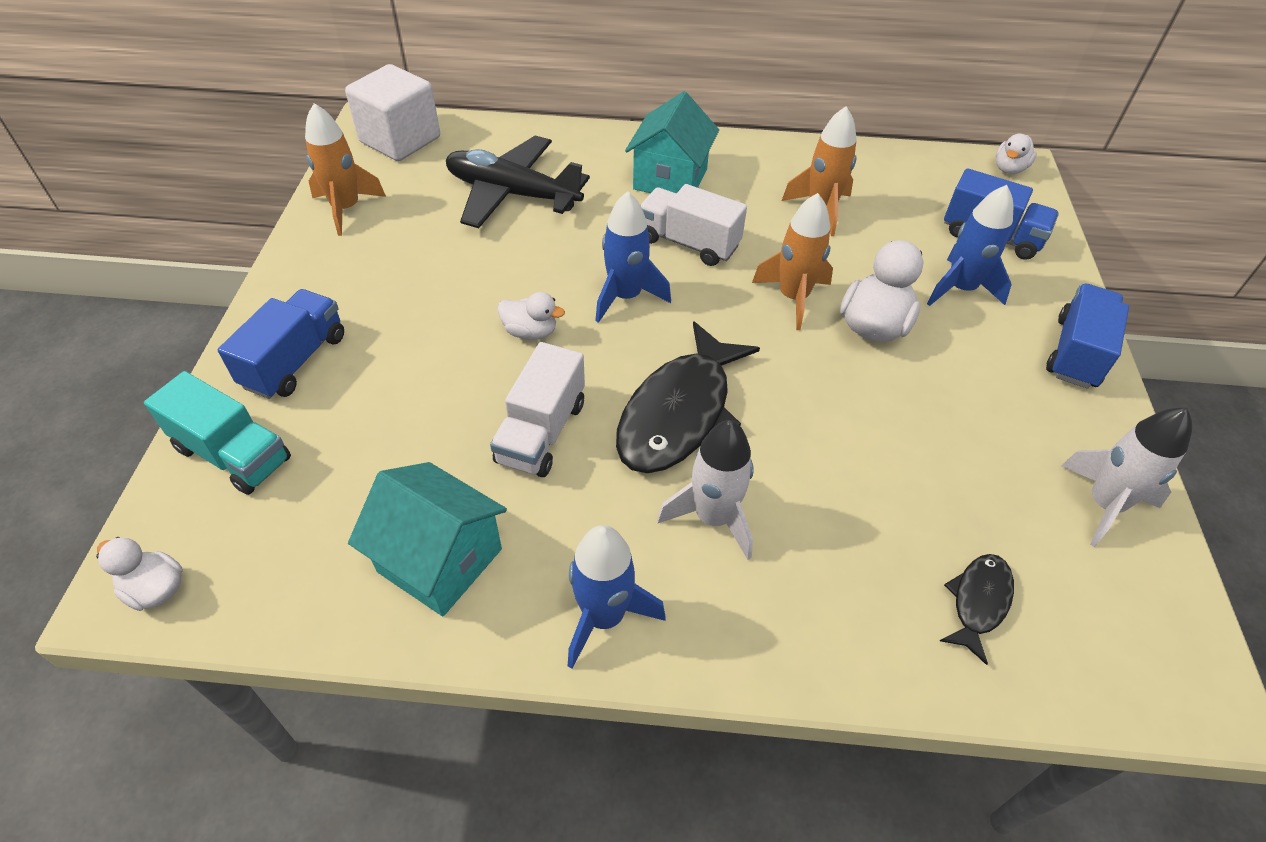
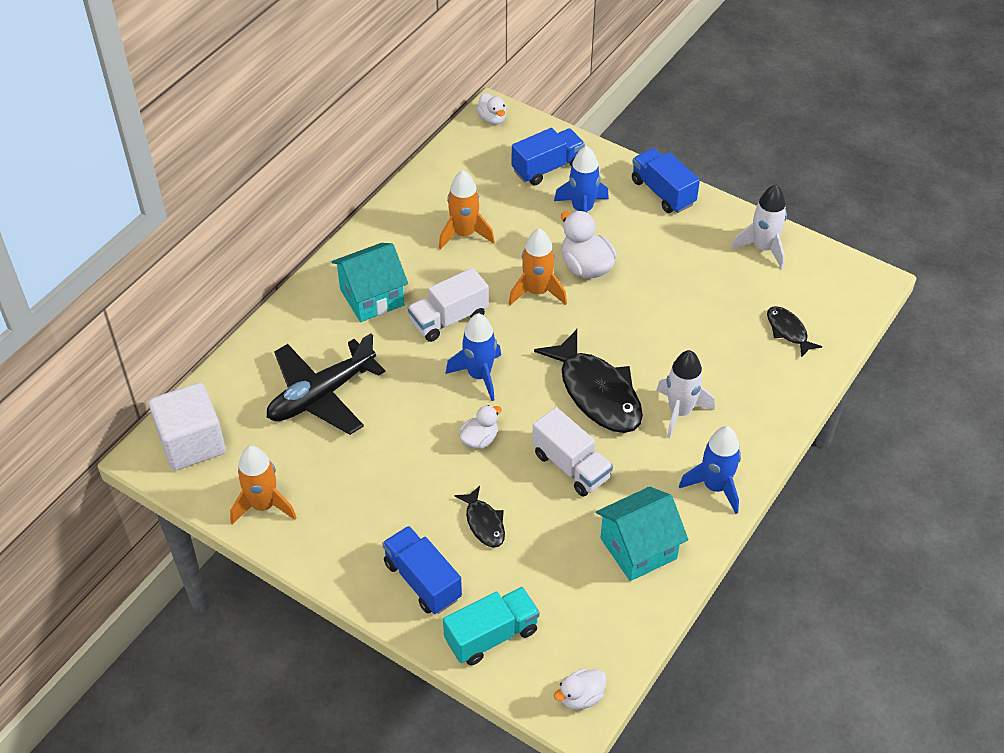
camera: 60 degrees left, 0 degrees up
turquoise house [625,91,719,194] -> turquoise house turned 75 degrees counterclockwise [331,243,408,322]
none -> black fish [454,486,505,548]

